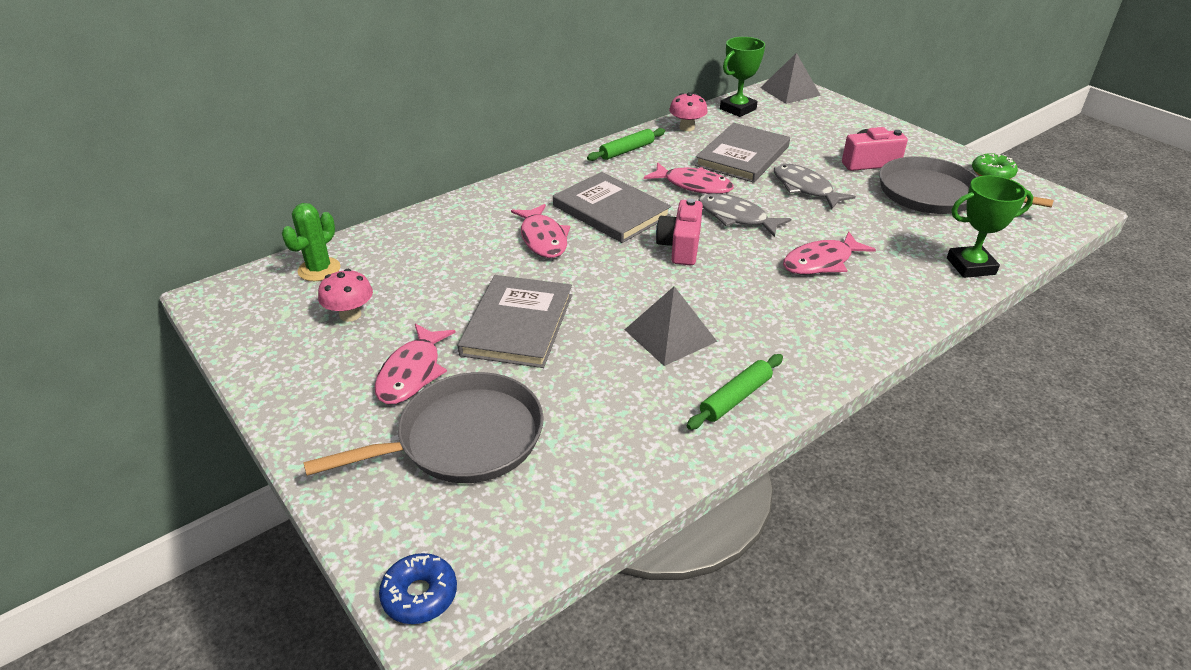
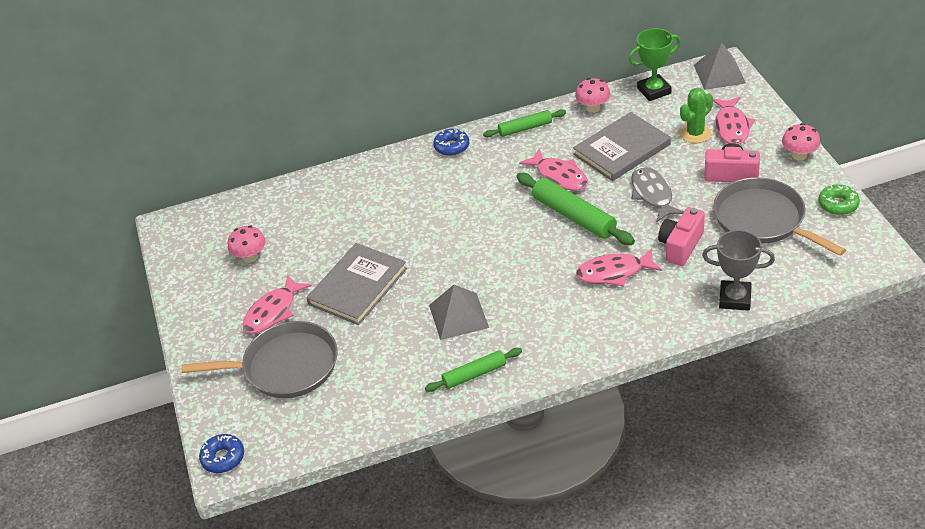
camera: 25 degrees right, 5 degrees up
green cactus [282,203,341,281] -> green cactus moved to [680,88,713,143]
pink fish [511,204,570,258] -> pink fish moved to [713,97,755,145]
grey book [553,172,671,243] -> none
pink camera [656,198,703,265] -> pink camera moved to [658,207,705,266]
grey fish [698,193,791,237] -> green rolling pin [516,173,635,245]
green trophy [947,175,1033,278] -> grey trophy [702,230,775,311]
none -> blue donut [433,129,470,156]
none -> pink mushroom [782,123,820,161]

